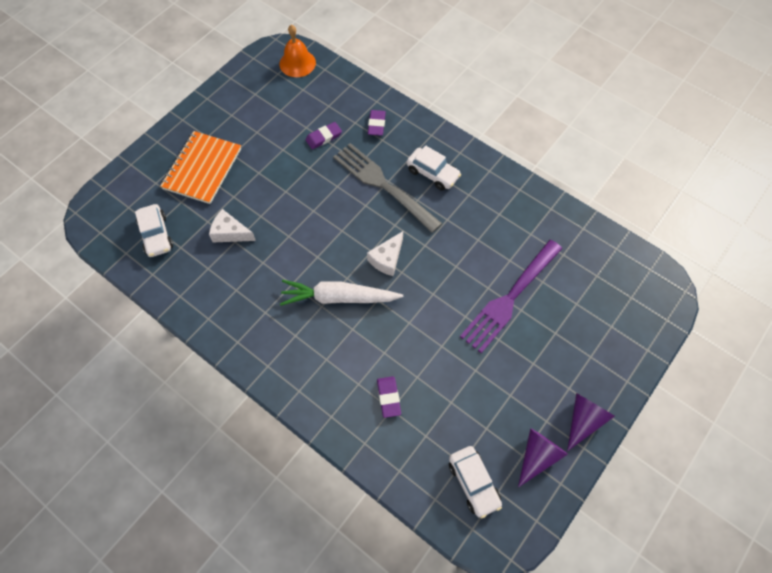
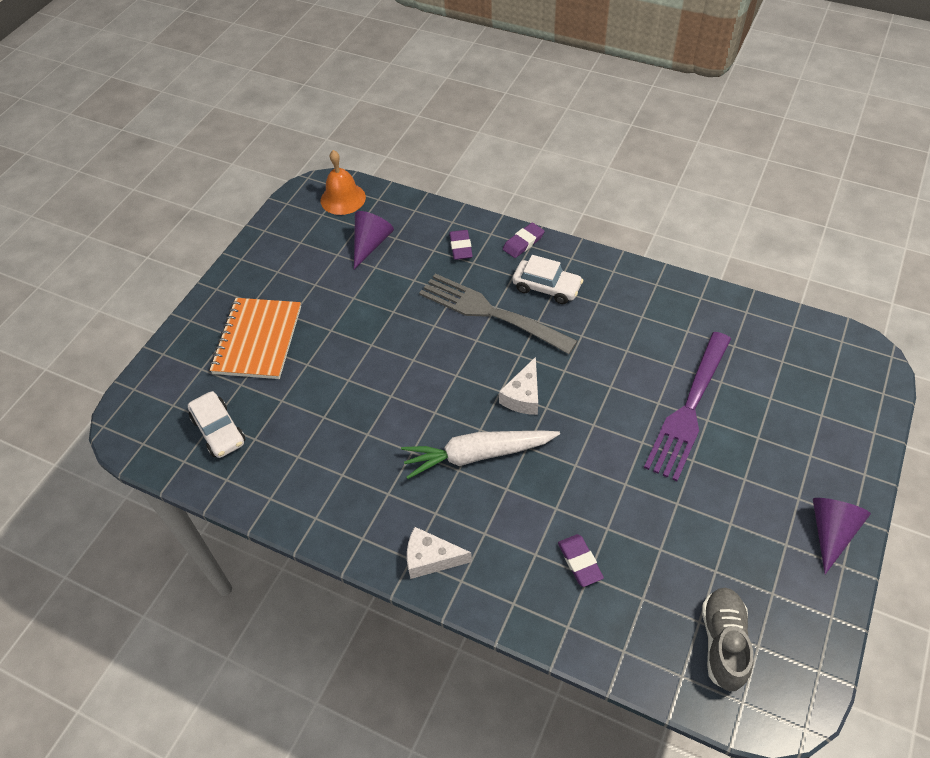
camera: 10 degrees left, 10 degrees down
white cheese [209,209,256,243] -> white cheese moved to [407,527,472,579]
purple eraser [305,122,342,149] -> purple eraser moved to [503,222,545,258]
white car [449,446,502,518] -> grey shoe [702,588,753,692]
purple cone [518,428,568,488] -> purple cone moved to [354,211,394,269]

